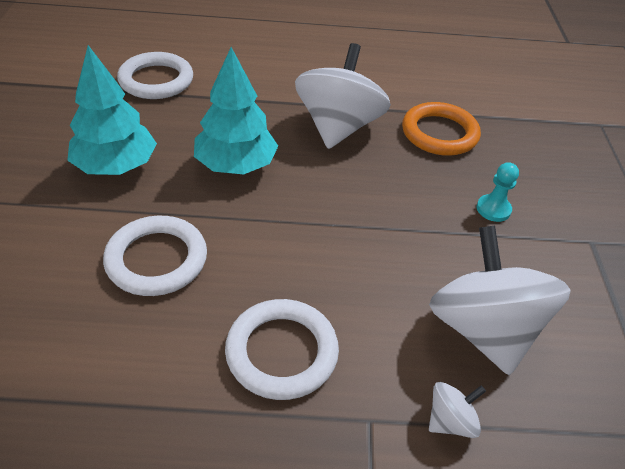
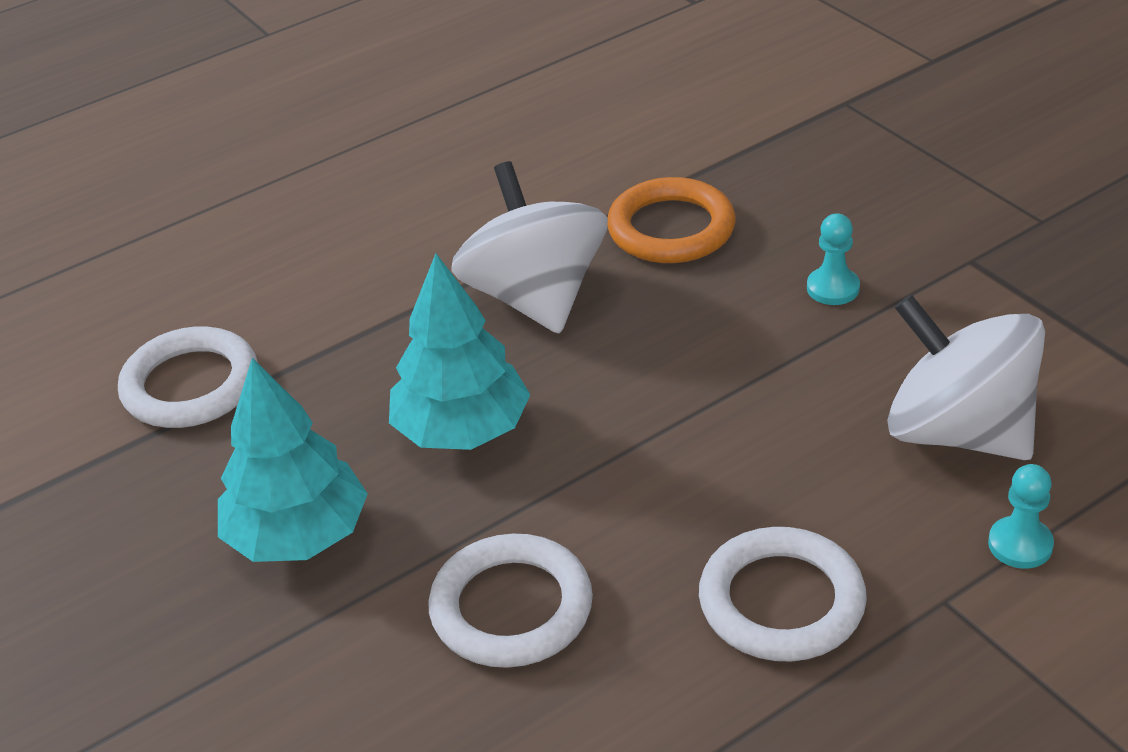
camera: 30 degrees left, 5 degrees down
white spinning top [429,382,486,438] -> turquoise pawn [988,464,1054,569]

